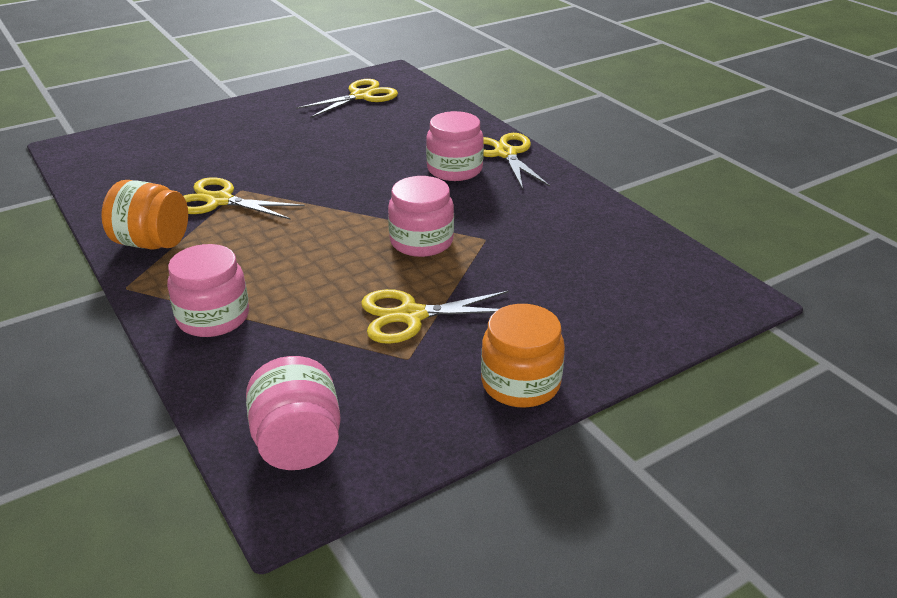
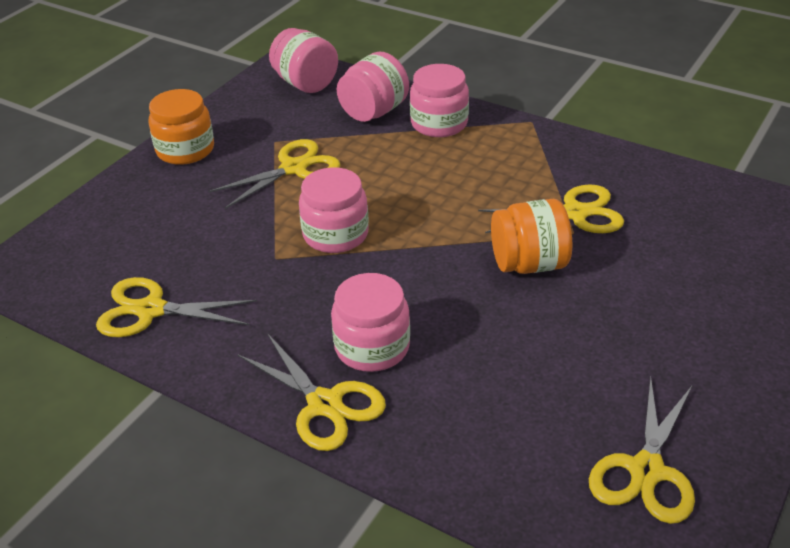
camera: 155 degrees right, 5 degrees up
orange jar [101,180,188,250] -> orange jar moved to [491,199,572,274]
none -> yellow scissors [96,277,257,337]
none -> pink jar [337,51,409,122]

